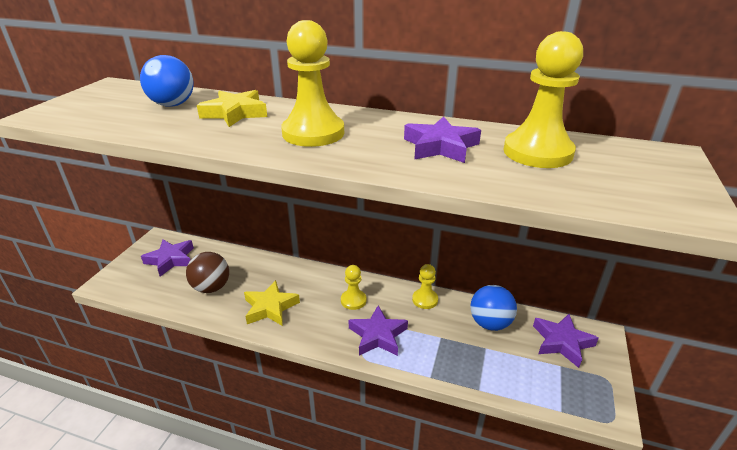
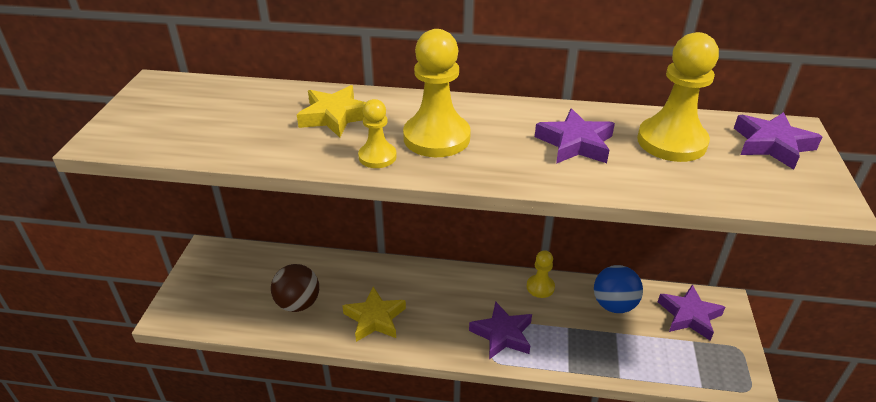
camera: 10 degrees left, 5 degrees up
blue ball [140,55,194,107] -> none
purple star [141,239,194,277] -> purple star moved to [734,112,822,170]
yellow pawn [341,265,366,310] -> yellow pawn moved to [358,99,397,168]

